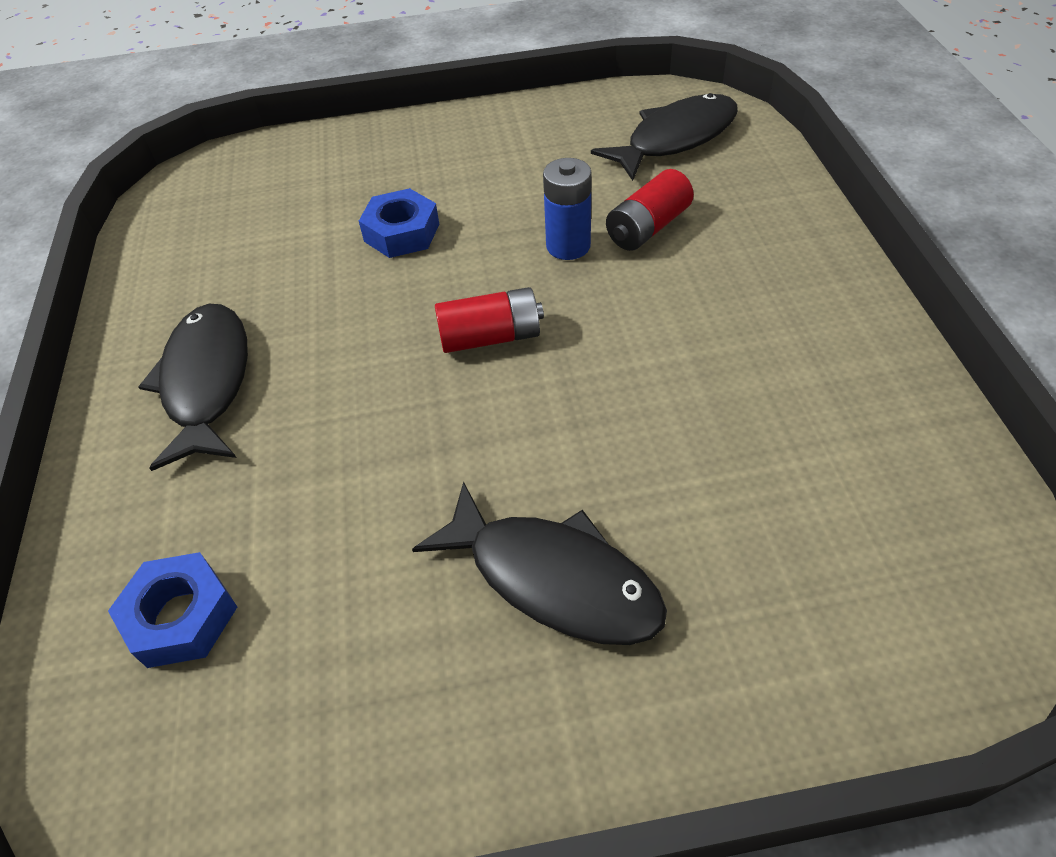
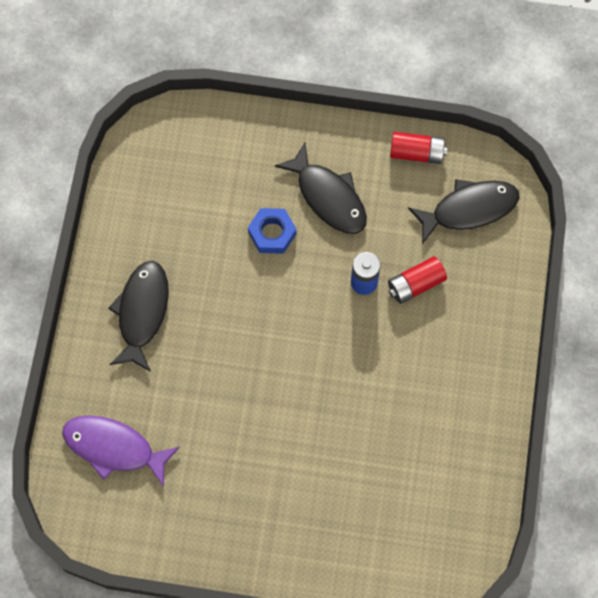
camera: 15 degrees right, 20 degrees up
blue nut [108,552,237,668] -> purple fish [62,415,180,487]
black fish [412,481,667,645] -> black fish moved to [275,143,367,234]
red battery [435,287,544,353] -> red battery moved to [390,132,447,164]

